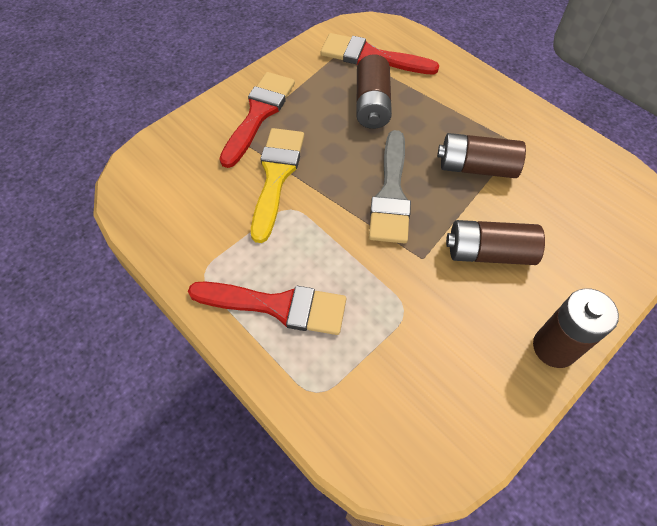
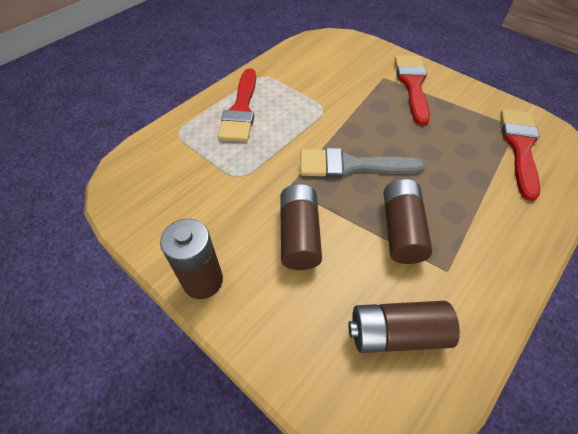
camera: 85 degrees right, 5 degrees down
red brush [219,72,295,168] -> red brush turned 105 degrees counterclockwise [395,55,430,126]
yellow brush [251,128,304,243] -> none
brown battery [356,55,392,129] -> brown battery moved to [348,301,460,353]

